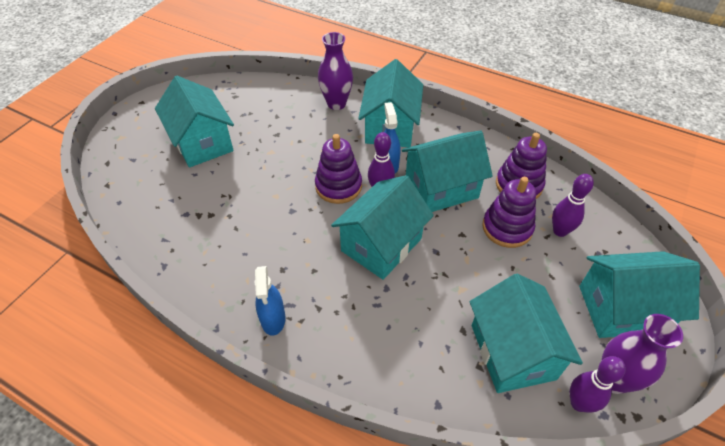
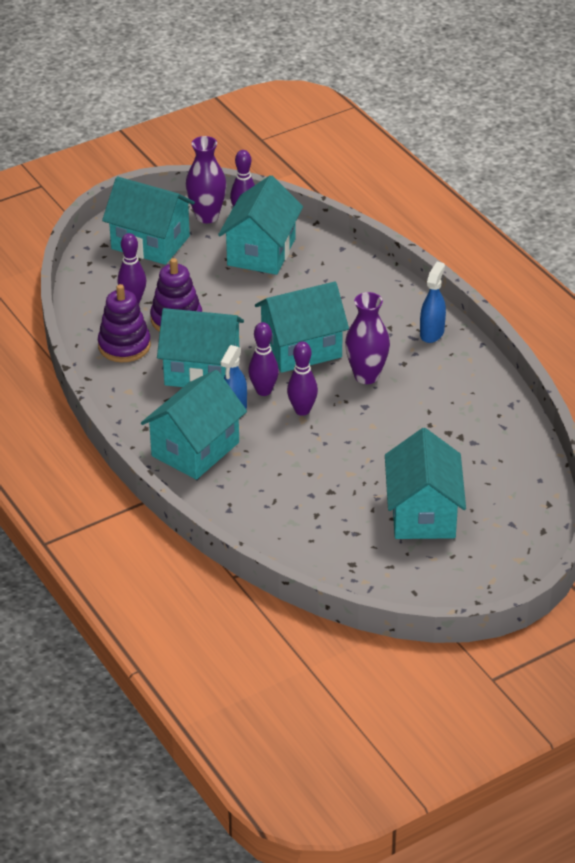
camera: 150 degrees left, 10 degrees down
purple stacking toy [315,134,362,204] -> purple bowling pin [287,341,318,416]
purple vase [318,32,353,110] -> purple vase moved to [345,292,390,384]

